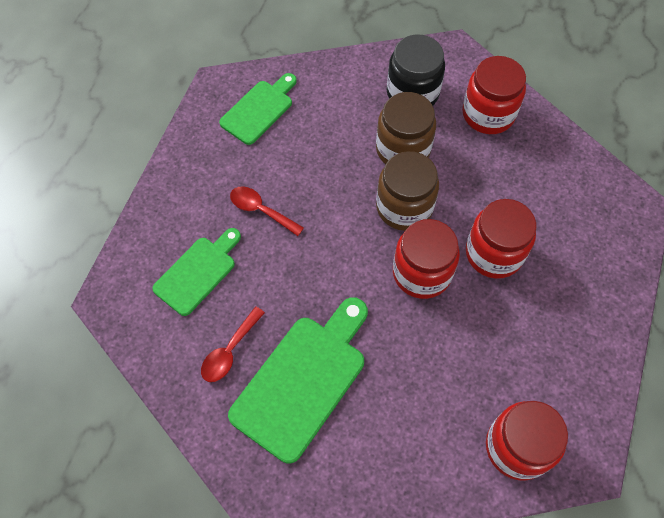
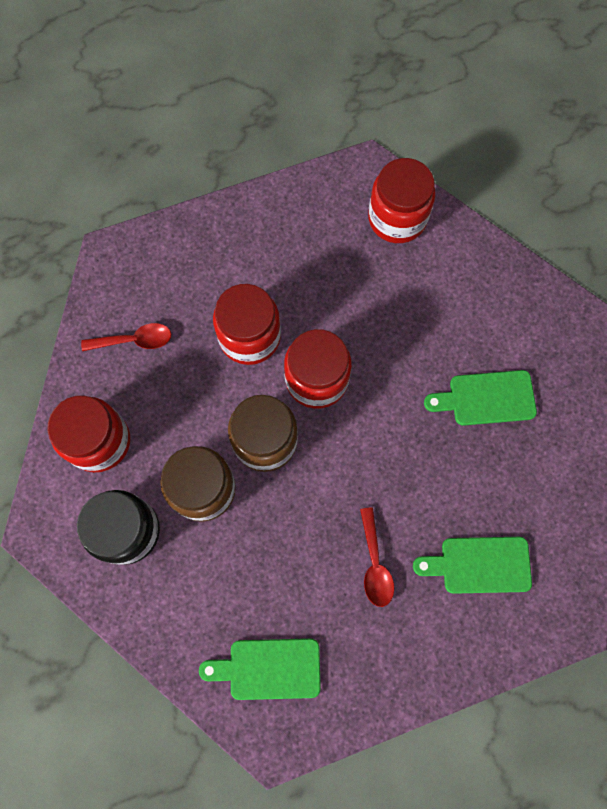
camera: 130 degrees left, 10 degrees up
red spoon [201,307,265,382] -> red spoon moved to [81,323,171,351]
green cutting board [228,297,368,464] -> green cutting board [424,370,537,426], size x0.62

